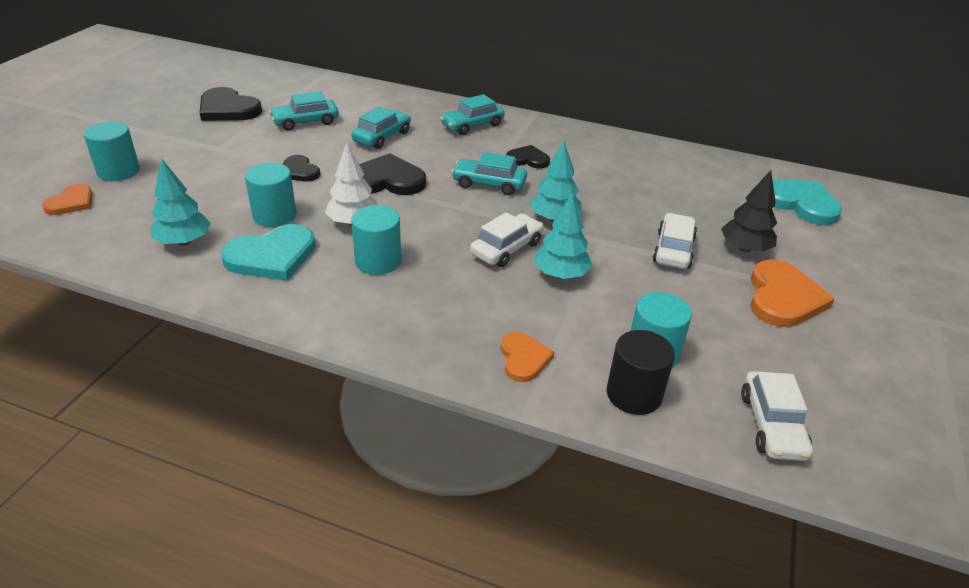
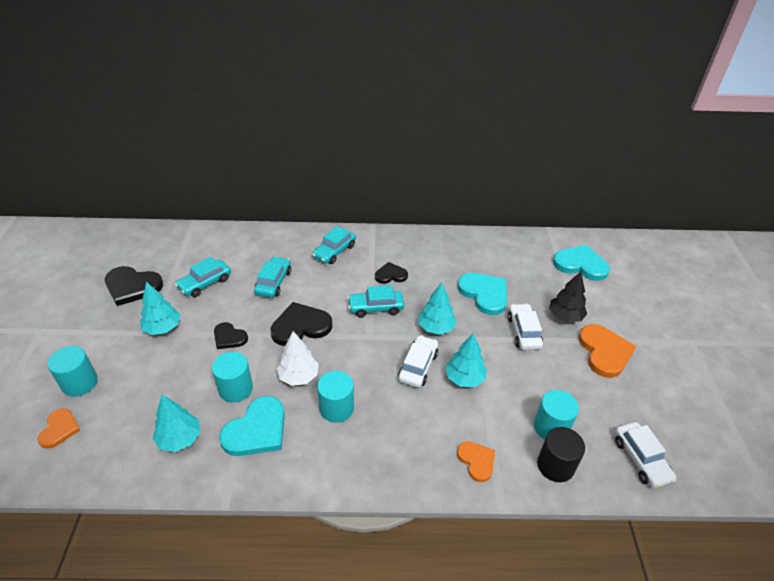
camera: 20 degrees left, 5 degrees up
none -> turquoise tree [140,282,180,335]
none -> turquoise heart [457,273,507,315]

